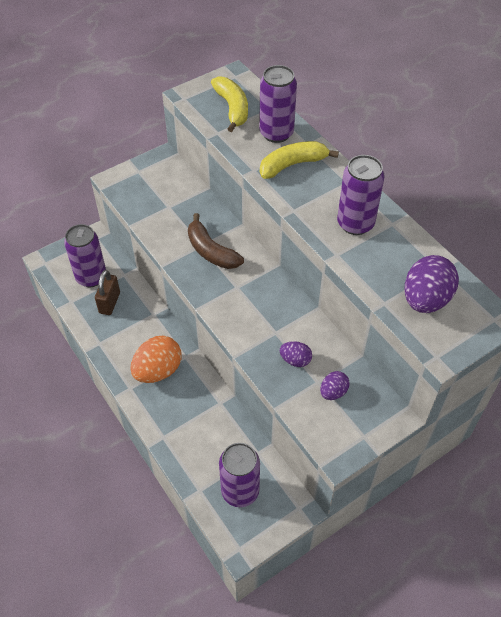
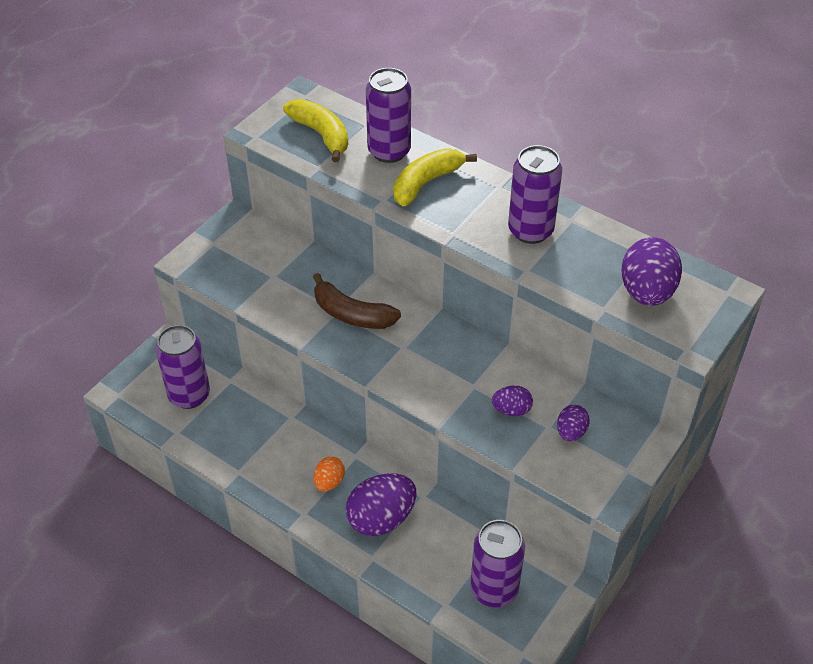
camera: 20 degrees left, 5 degrees down
brown padlock [95,270,120,315] -> none
orange egg [130,336,182,383] -> orange egg [313,457,345,491], size x0.54
none -> purple egg [346,473,416,536]

